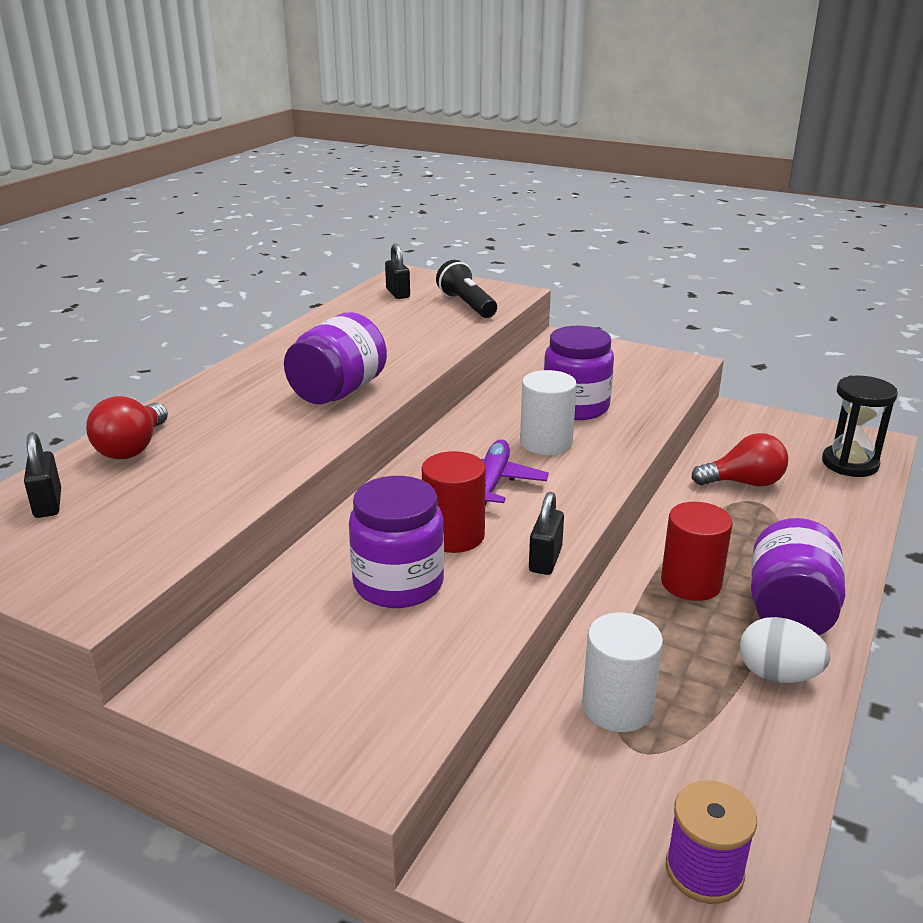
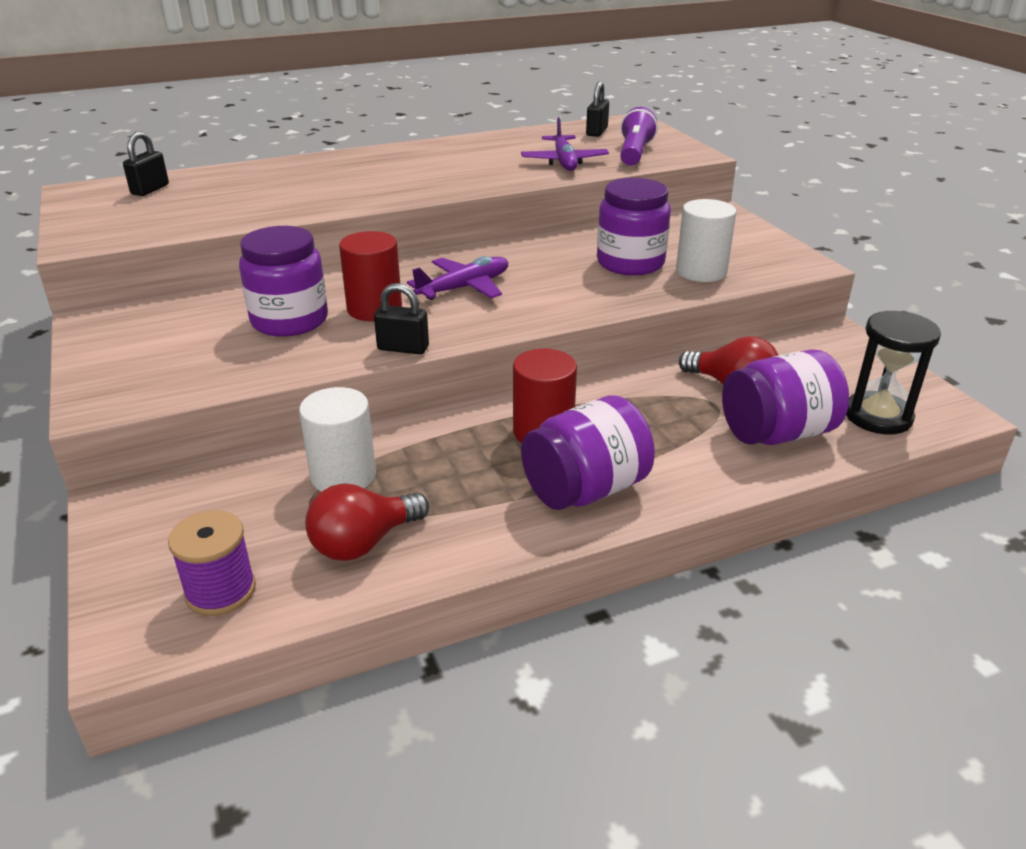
camera: 40 degrees right, 5 degrees up
red light bulb [86,396,168,459] -> red light bulb moved to [305,484,429,561]
purple jar [284,312,387,404] -> purple jar moved to [722,349,849,445]
black flashlight [436,260,497,318] -> purple flashlight [620,107,658,165]
white cylinder [520,370,577,455] -> white cylinder moved to [676,199,736,282]
black padlock [529,492,564,575] -> black padlock turned 45 degrees clockwise [374,283,429,354]
white egg [740,617,830,683] -> none
none -> purple plane [521,117,609,171]

